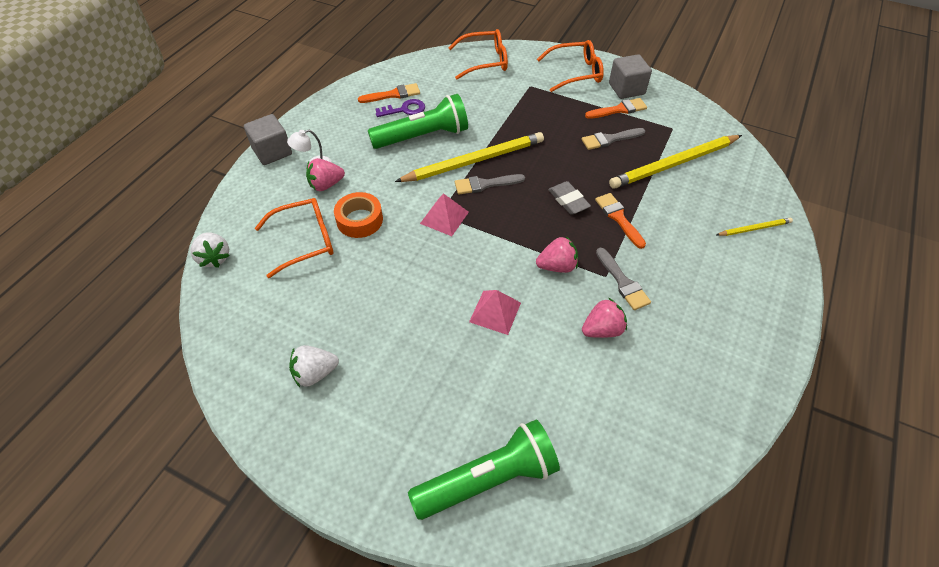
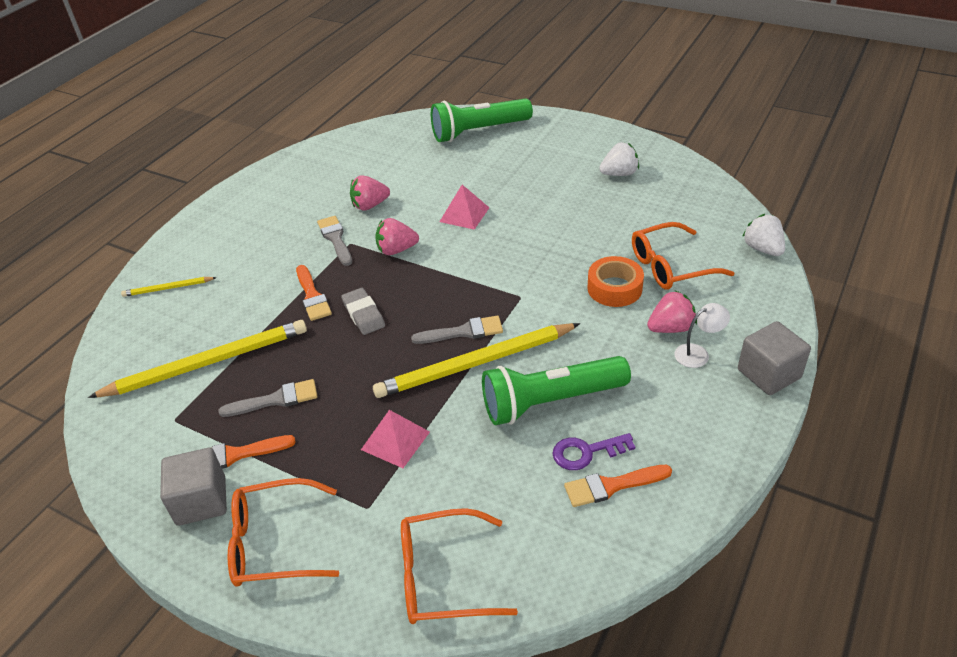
camera: 175 degrees left, 10 degrees down
pink pyramid [420,193,469,236] -> pink pyramid moved to [361,410,430,468]

